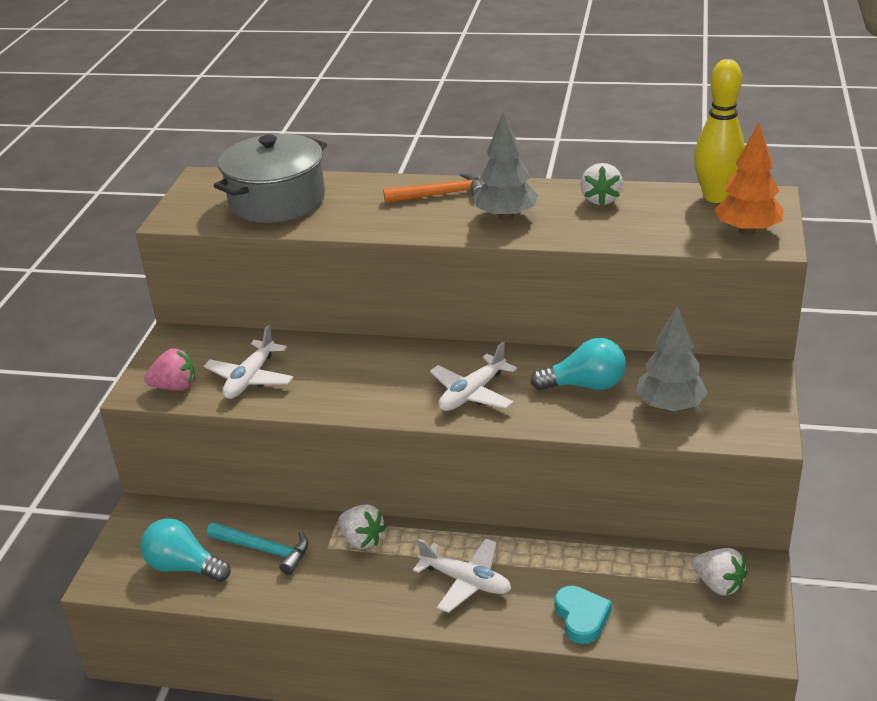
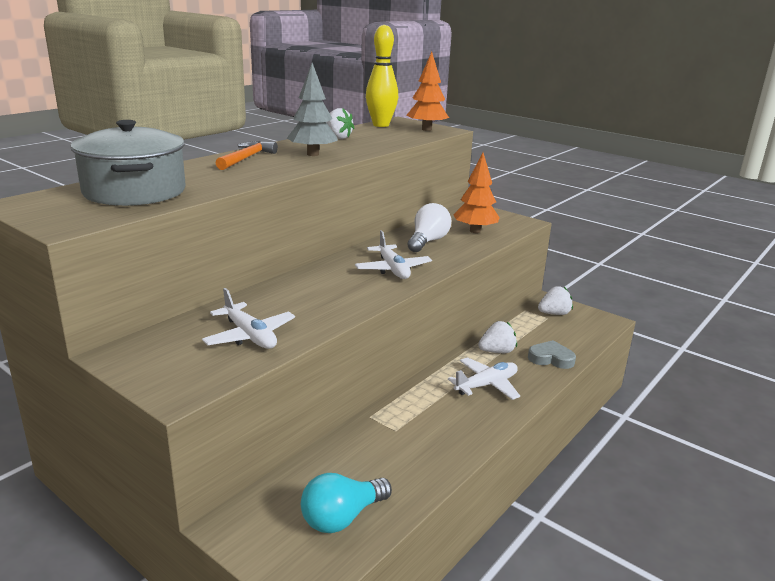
camera: 65 degrees left, 10 degrees down
pink strawberry [144,348,195,391] -> none
turquoise hammer [207,522,309,575] -> none
white strawberry [338,504,386,549] -> white strawberry moved to [478,321,517,353]
turquoise light bulb [530,338,626,391] -> white light bulb [408,203,452,252]
turquoise heart [555,586,612,644] -> grey heart [528,340,576,369]
grey tree [636,306,708,412] -> orange tree [453,153,500,233]

